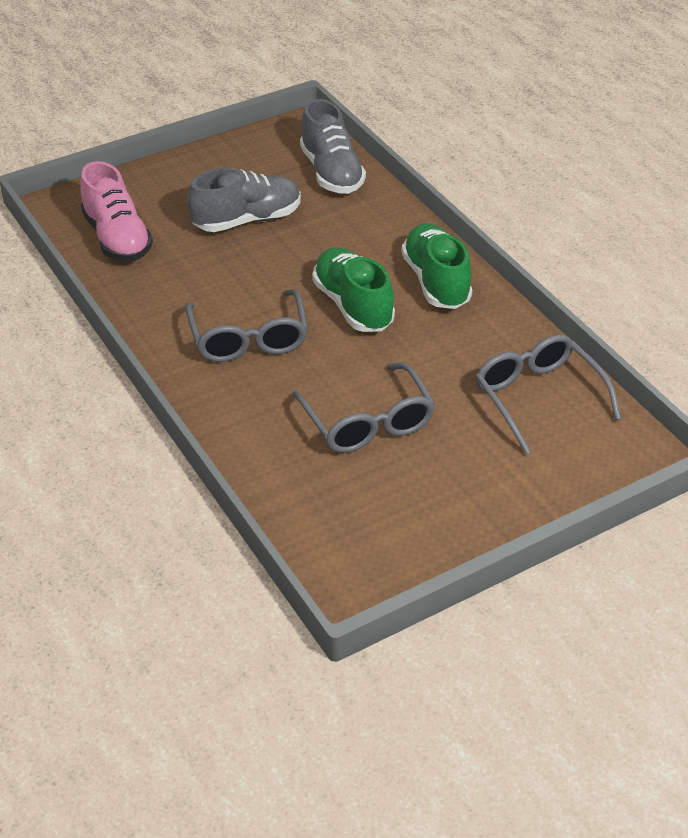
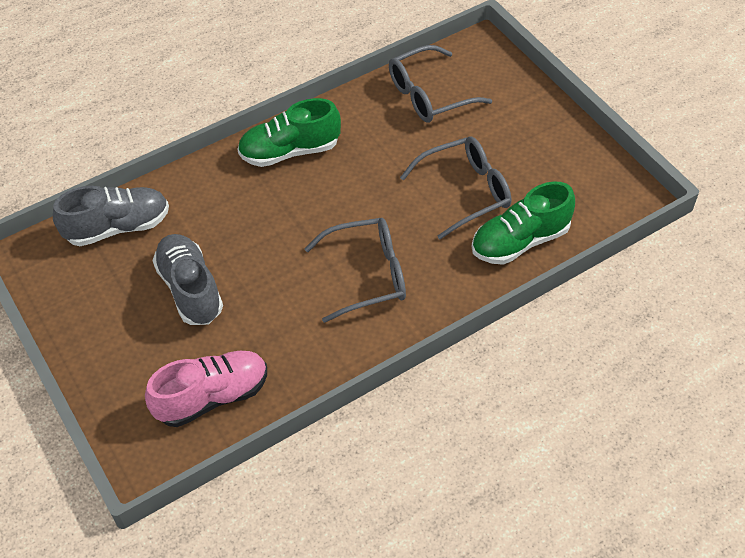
camera: 90 degrees left, 10 degrees up
green shoe [312,247,395,332] -> green shoe moved to [472,181,575,265]

